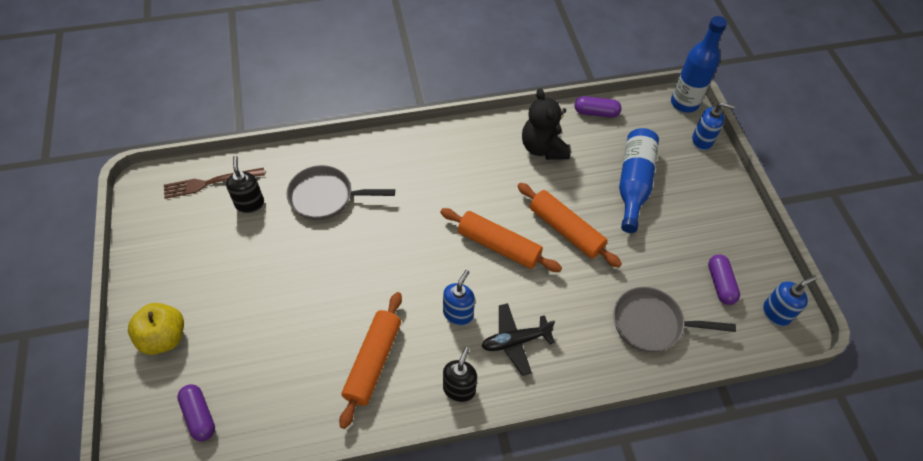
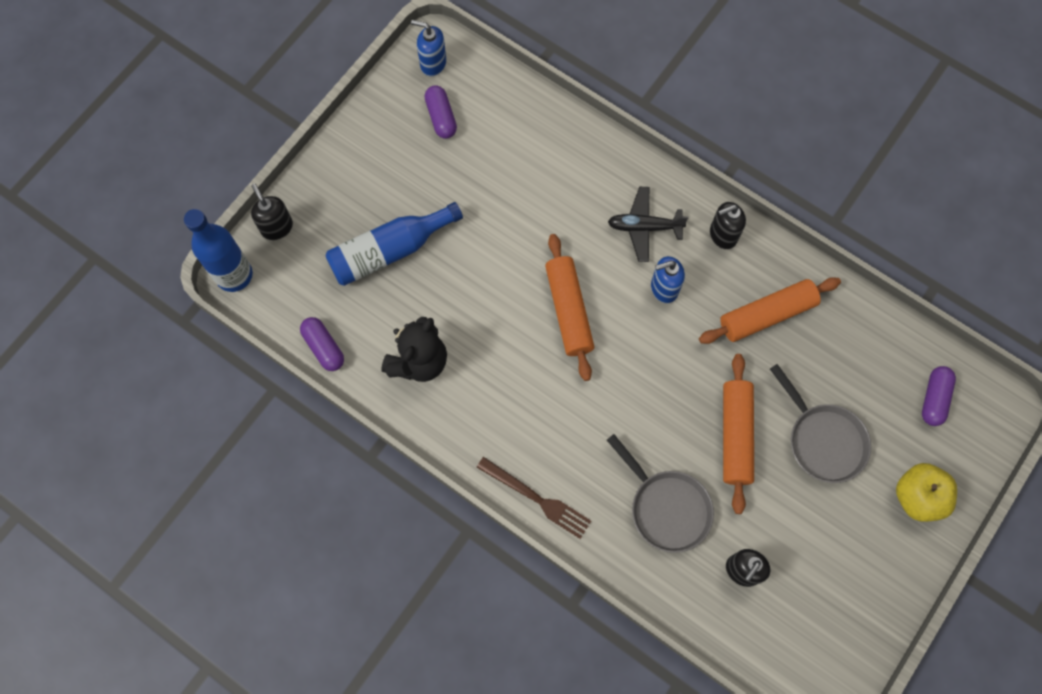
camera: 130 degrees left, 15 degrees up
brown fork [164,168,265,199] -> brown fork moved to [477,457,591,539]
black plane [482,303,555,376] -> black plane turned 150 degrees clockwise [608,187,688,262]
orange rolling pin [518,183,622,268] -> orange rolling pin moved to [723,354,754,514]
grey pan [613,287,736,352] -> grey pan moved to [770,364,871,483]
blue soap dispenser [692,102,735,151] -> black soap dispenser [251,184,293,240]
purple capsule [708,254,740,305] -> purple capsule turned 60 degrees counterclockwise [425,85,457,139]

